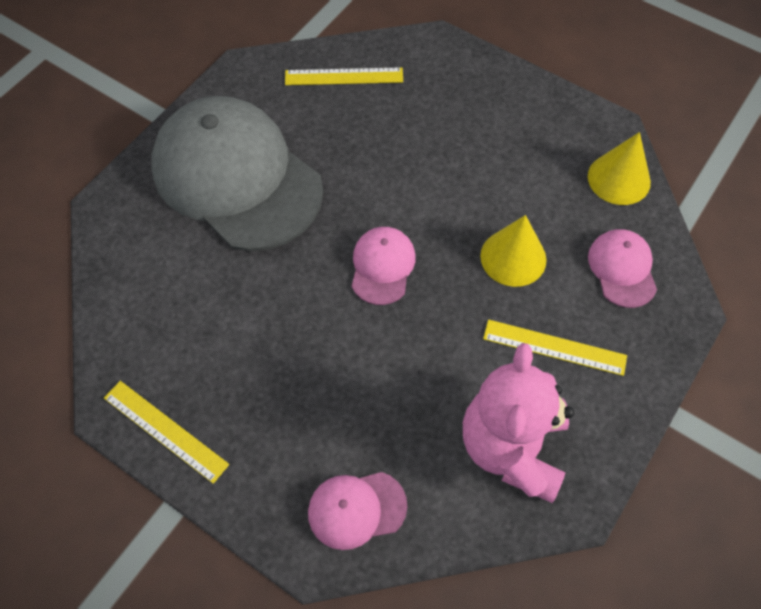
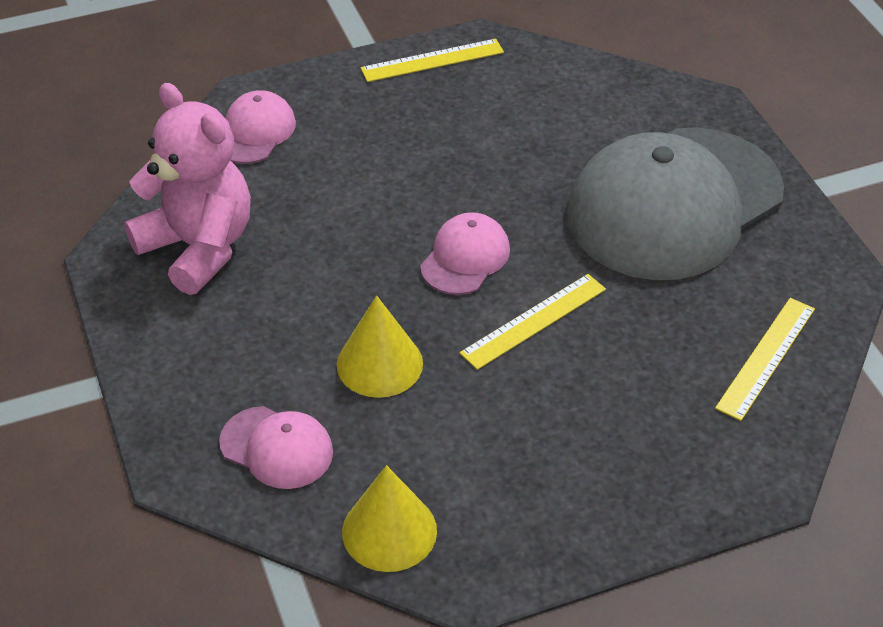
camera: 125 degrees right, 15 degrees down
grey cap [151,96,323,251] -> grey cap turned 150 degrees clockwise [567,127,784,280]
pink cap [352,227,416,305] -> pink cap turned 105 degrees counterclockwise [420,212,510,295]
yellow ruler [483,319,627,376] -> yellow ruler moved to [460,274,606,370]

